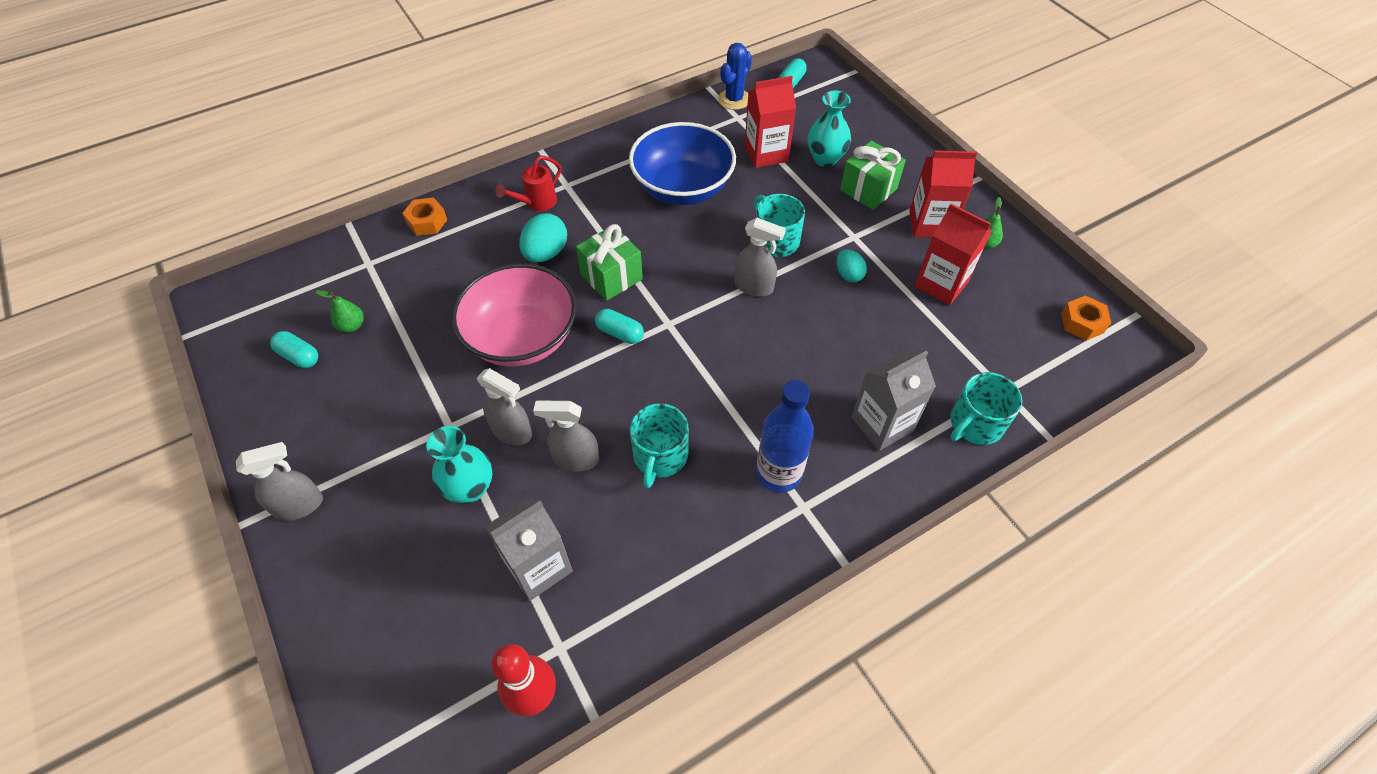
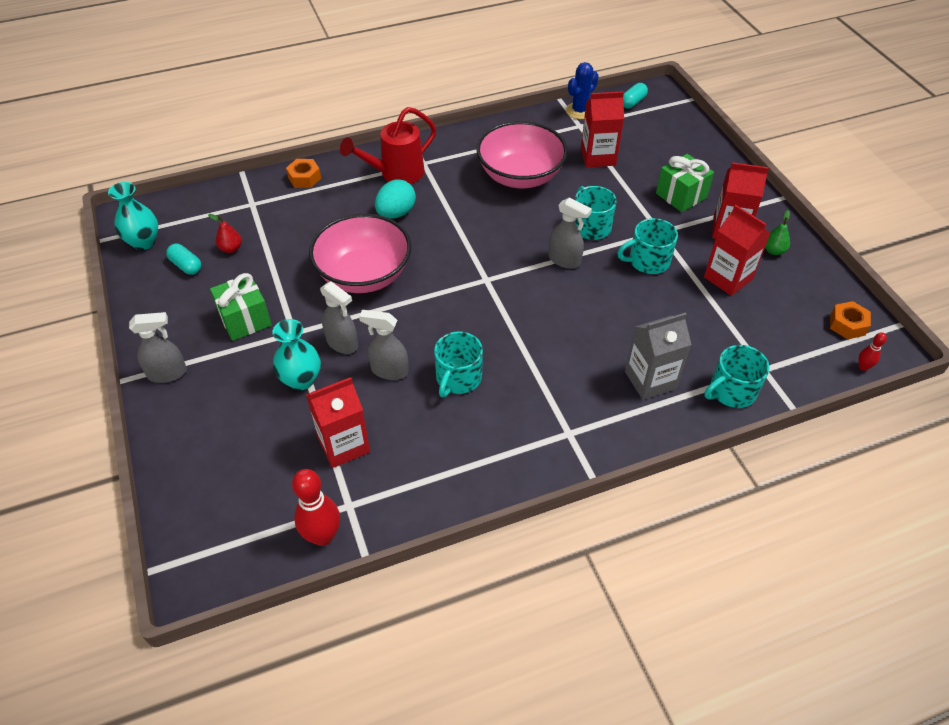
camera: 10 degrees right, 5 degrees down
green pear [315,290,364,333] -> red pear [208,214,242,253]
grey carton [484,496,573,601] -> red carton [306,377,370,468]
red watering can [495,156,561,211] -> red watering can [340,107,436,184], size x1.63
green gift [576,224,643,301] -> green gift moved to [210,273,272,341]
turquoise capsule [595,309,644,344] -> none
blue bowl [629,122,736,205] -> pink bowl [477,121,568,188]
blue bottle [756,380,814,493] -> none
turquoise vase [808,90,851,167] -> turquoise vase moved to [108,182,158,250]
turquoise egg [836,250,867,282] -> turquoise mug [617,218,678,274]
none -> red bowling pin [858,332,887,371]

